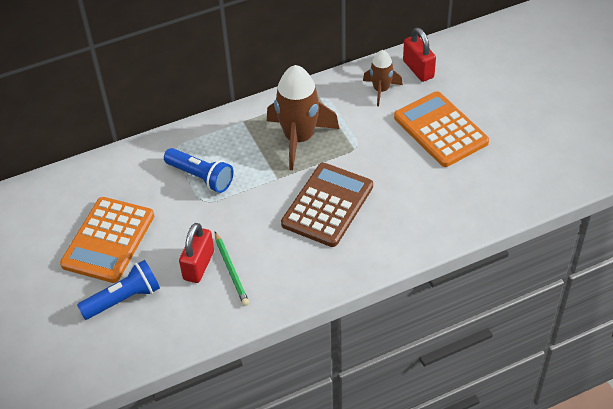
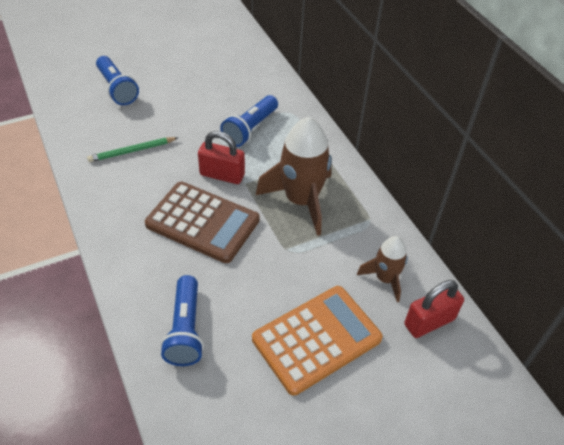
camera: 85 degrees right, 0 degrees up
orange calculator [60,197,154,283] -> none
red padlock [179,223,214,283] -> red padlock moved to [198,131,245,184]
none -> blue flashlight [160,275,204,366]

